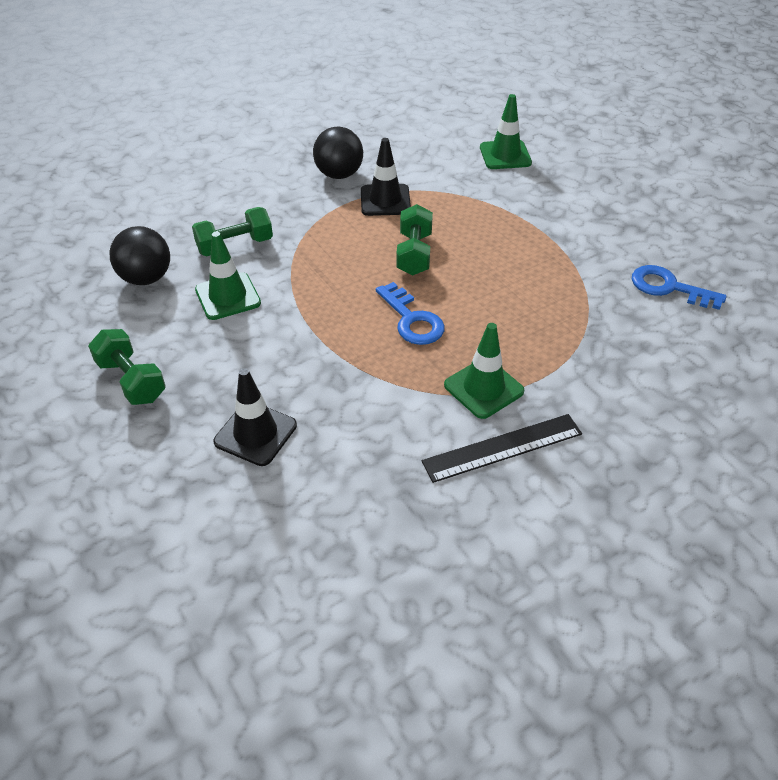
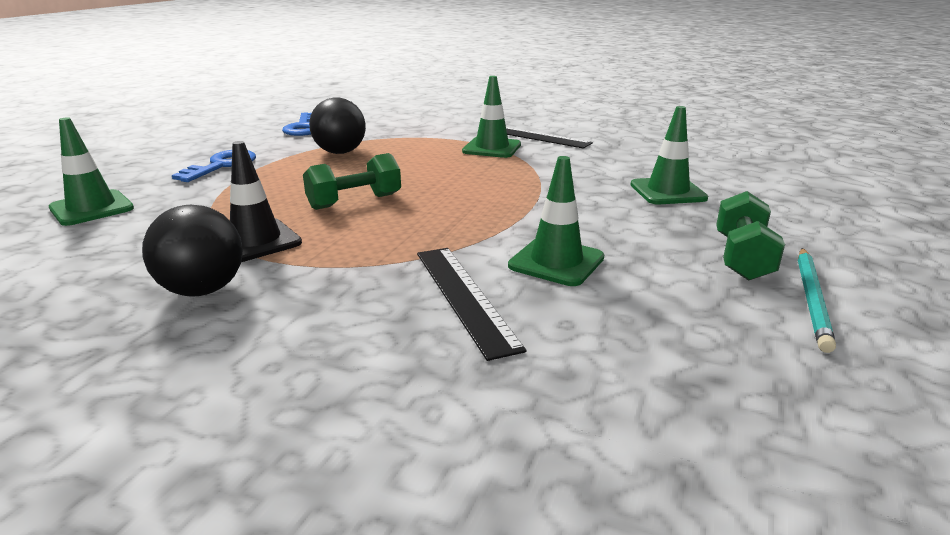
camera: 125 degrees left, 20 degrees down
black ball [110,226,170,285] -> black ball moved to [309,98,366,154]
green dumbbell [192,207,273,256] -> black ruler [417,248,527,361]
black traffic cone [213,368,297,466] -> green traffic cone [631,106,708,204]
blue key [376,282,445,345] -> blue key moved to [172,150,256,182]
none -> turquoise pencil [798,248,836,353]

